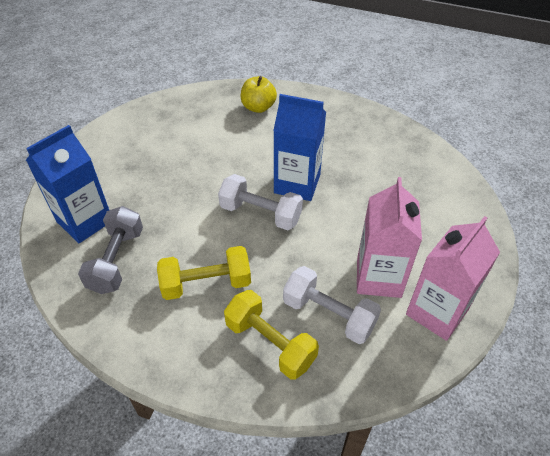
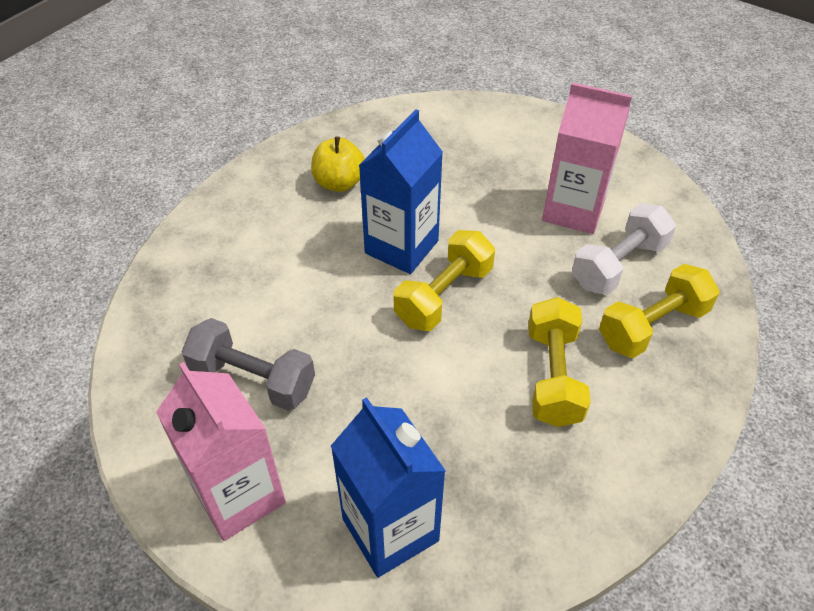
camera: 75 degrees left, 0 degrees up
grey dumbbell [78,206,143,294] -> grey dumbbell moved to [181,318,315,411]
white dumbbell [218,174,303,230] -> yellow dumbbell [394,230,495,331]
yellow apple [241,76,277,113] -> yellow apple moved to [311,136,365,192]
pink carton [406,216,500,341] -> pink carton moved to [156,362,286,541]

